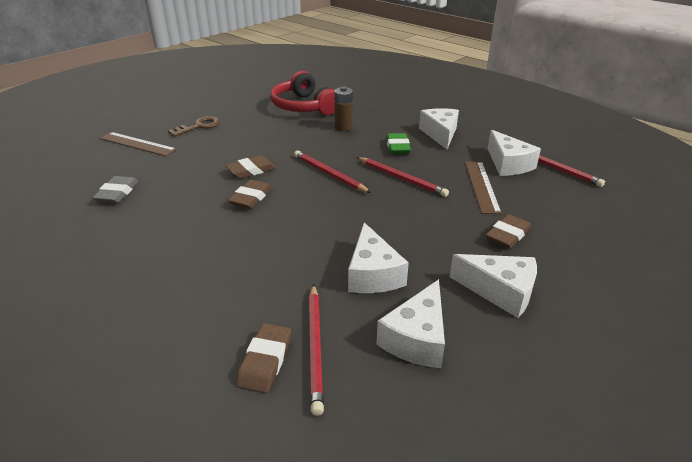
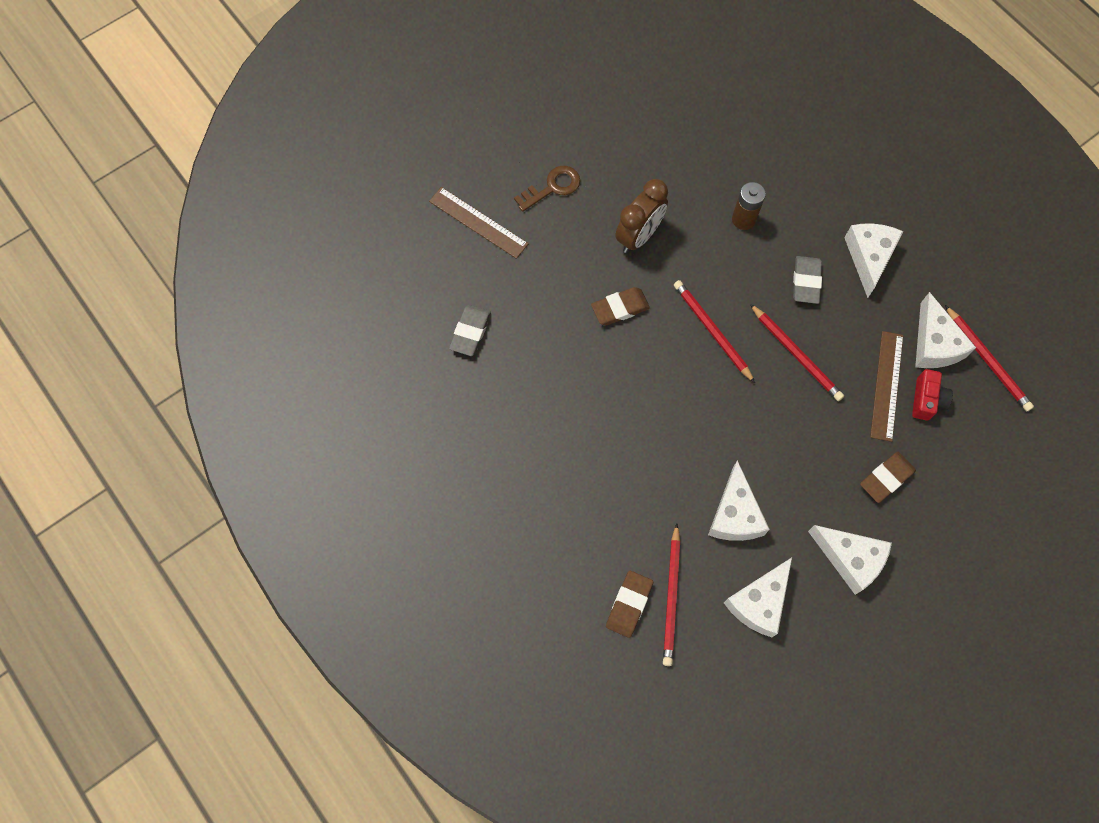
camera: 10 degrees right, 35 degrees up
brown eraser [228,180,272,209] -> none
red headphones [271,71,335,115] -> none
green eraser [386,133,411,154] -> grey eraser [793,256,822,304]
none -> brown clock [615,179,668,253]
none -> red camera [912,369,953,421]

